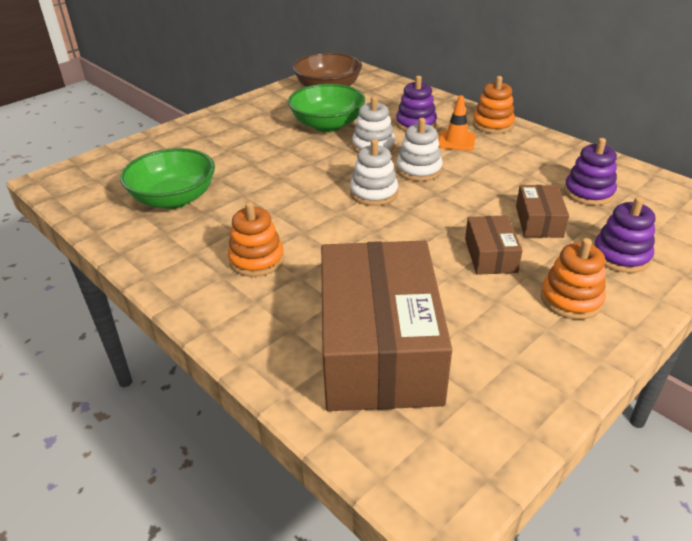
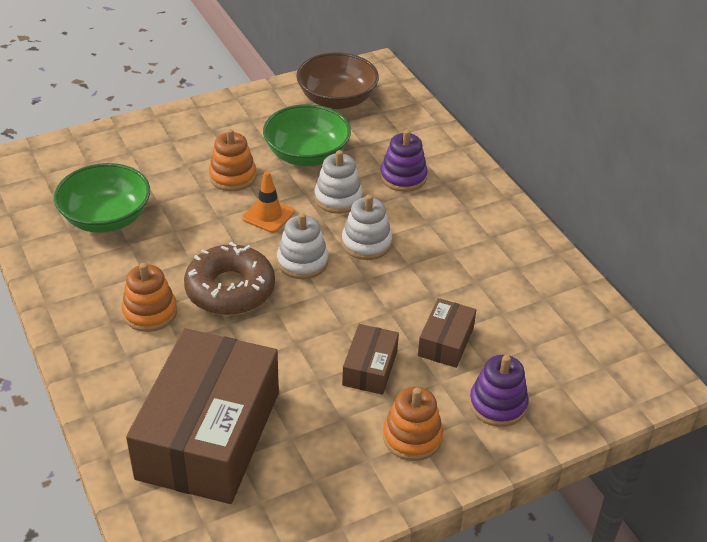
camera: 15 degrees right, 5 degrees up
orange traffic cone [438,95,475,151] -> orange traffic cone moved to [242,171,295,233]
orange stacking toy [473,76,515,134] -> orange stacking toy moved to [209,129,256,191]
purple stacking toy [564,138,617,205] -> none
none -> brown donut [184,242,275,315]

